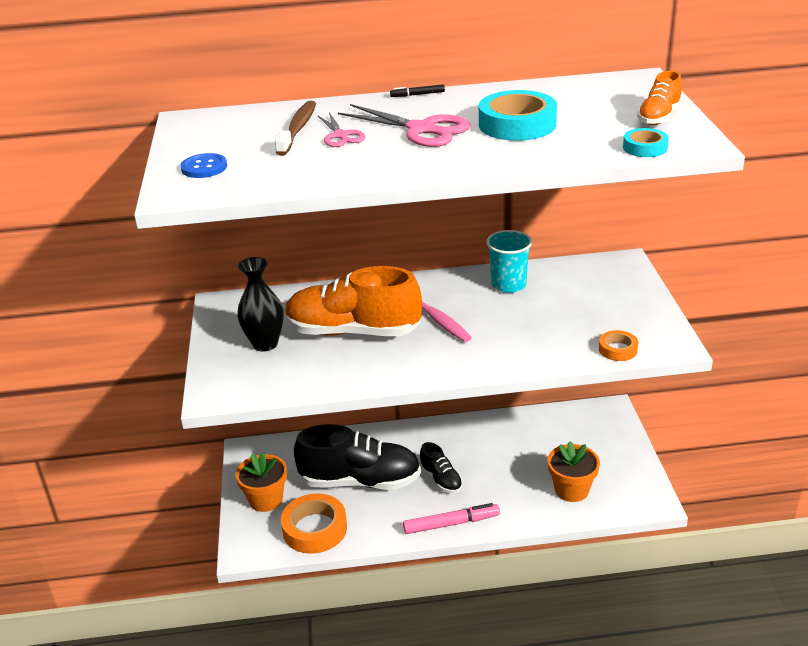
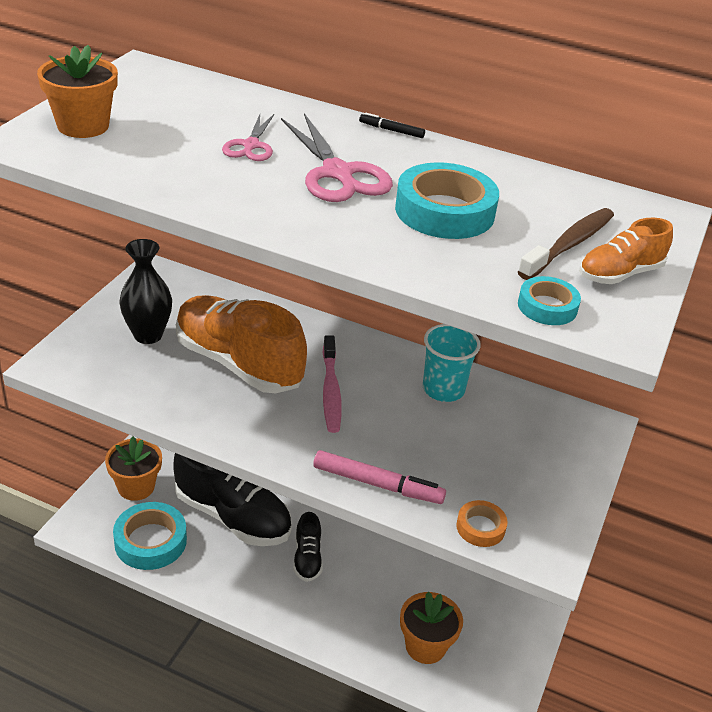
camera: 25 degrees right, 5 degrees up
blue button [181,153,227,178] -> orange flower pot [37,45,118,138]
brown toothbrush [275,101,316,156] -> brown toothbrush moved to [518,208,614,280]
orange tape [281,493,347,554] -> turquoise tape [113,502,187,570]
pink marker [403,503,500,534] -> pink marker moved to [313,450,446,504]

